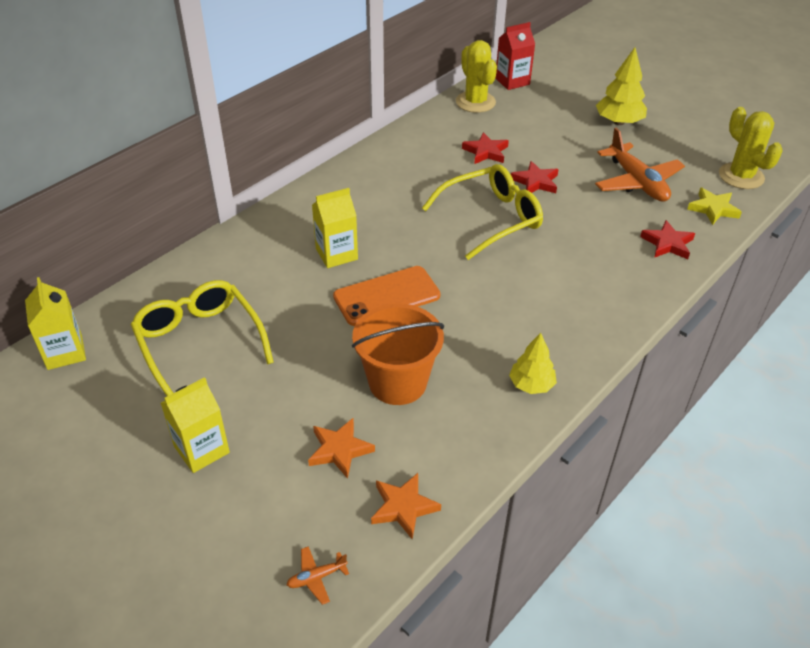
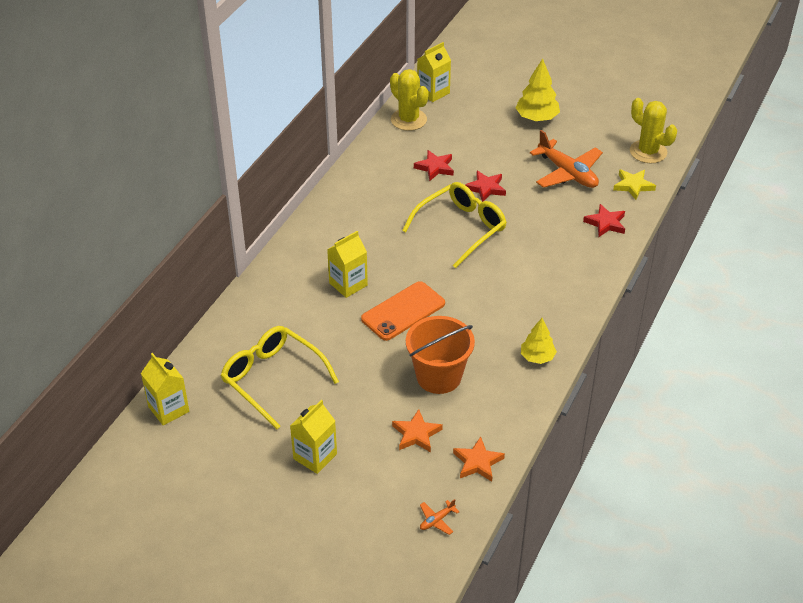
camera: 15 degrees left, 0 degrees up
red carton [495,22,535,90] -> yellow carton [417,42,451,102]

